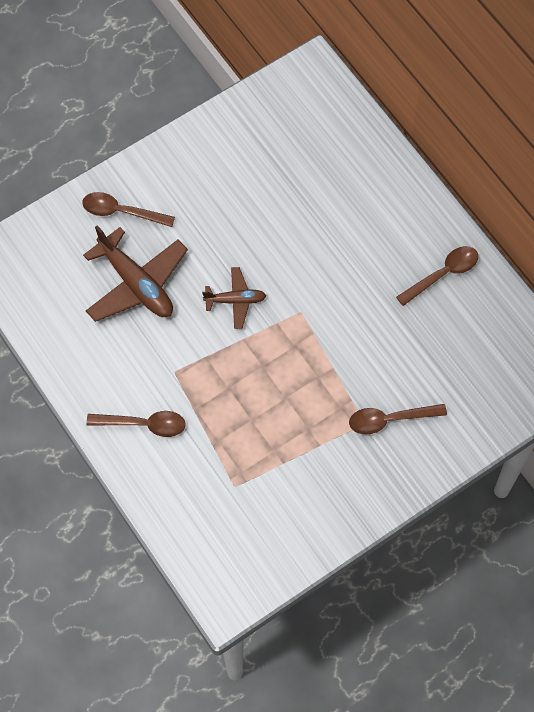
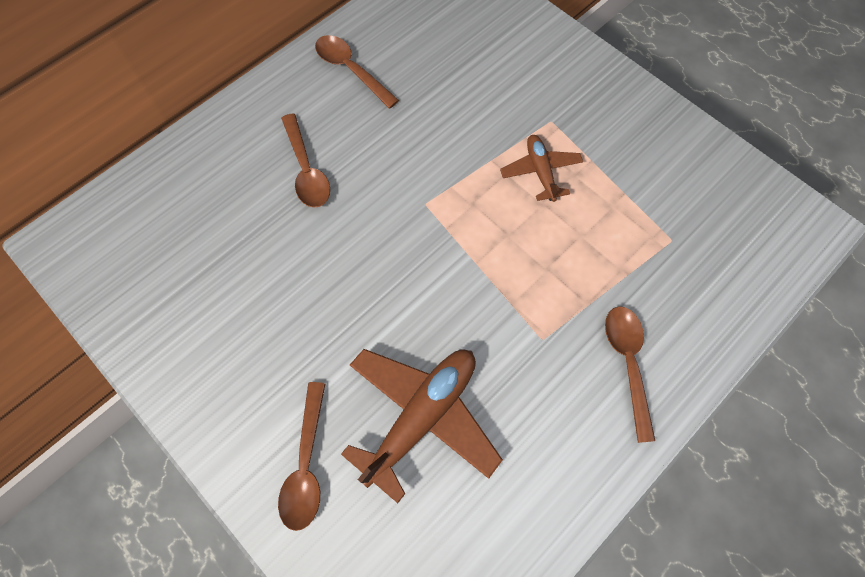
camera: 100 degrees left, 0 degrees up
brown plane [202,267,266,329] -> brown plane moved to [500,135,583,202]
brown spoon [349,404,447,435] -> brown spoon moved to [281,113,330,208]

